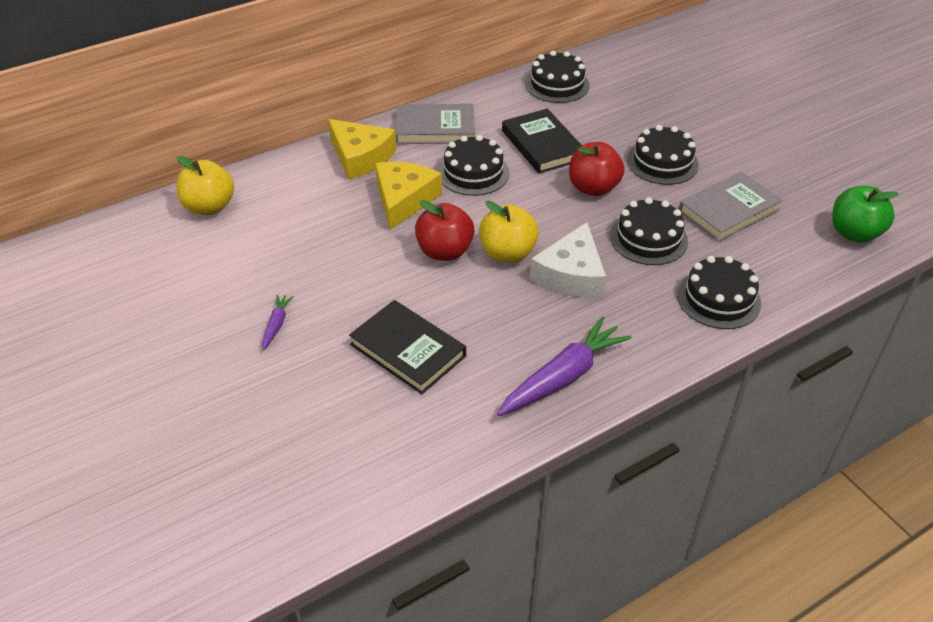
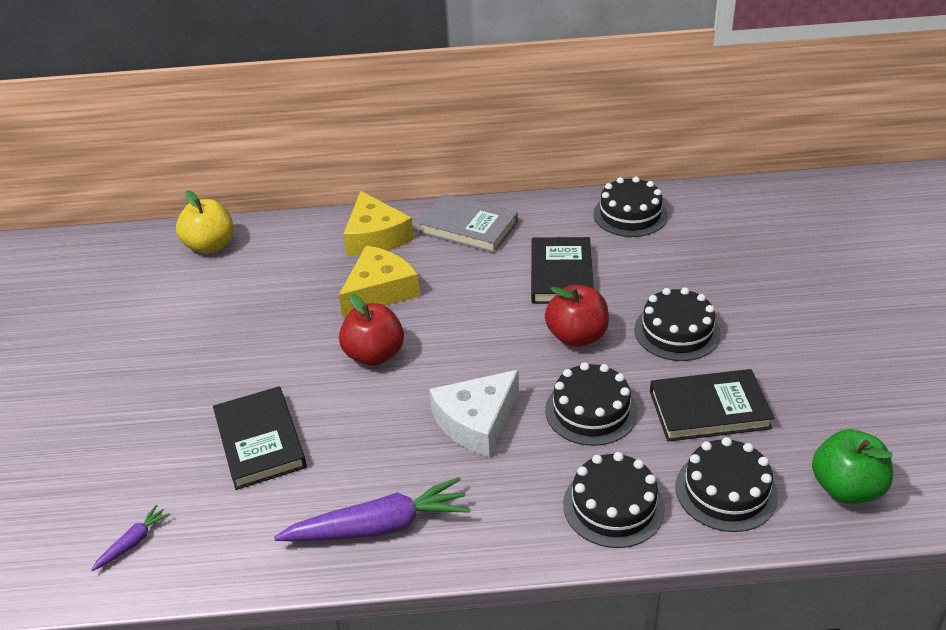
camera: 30 degrees right, 5 degrees down
purple carrot [262,294,294,350] -> purple carrot moved to [91,505,170,571]
black cake [438,135,509,196] -> black cake moved to [676,437,778,532]
yellow apple [479,201,539,262] -> none
grey book [679,172,783,242] -> black book [650,369,774,442]

